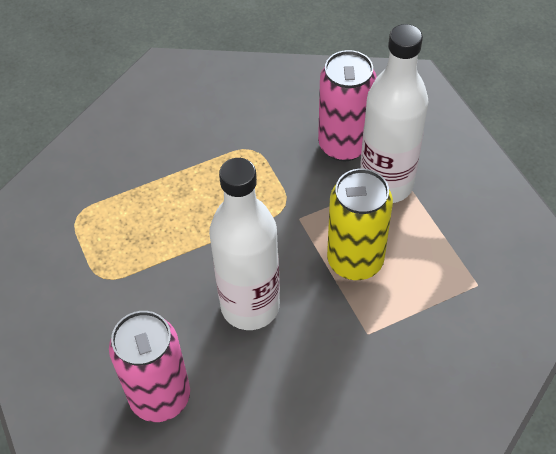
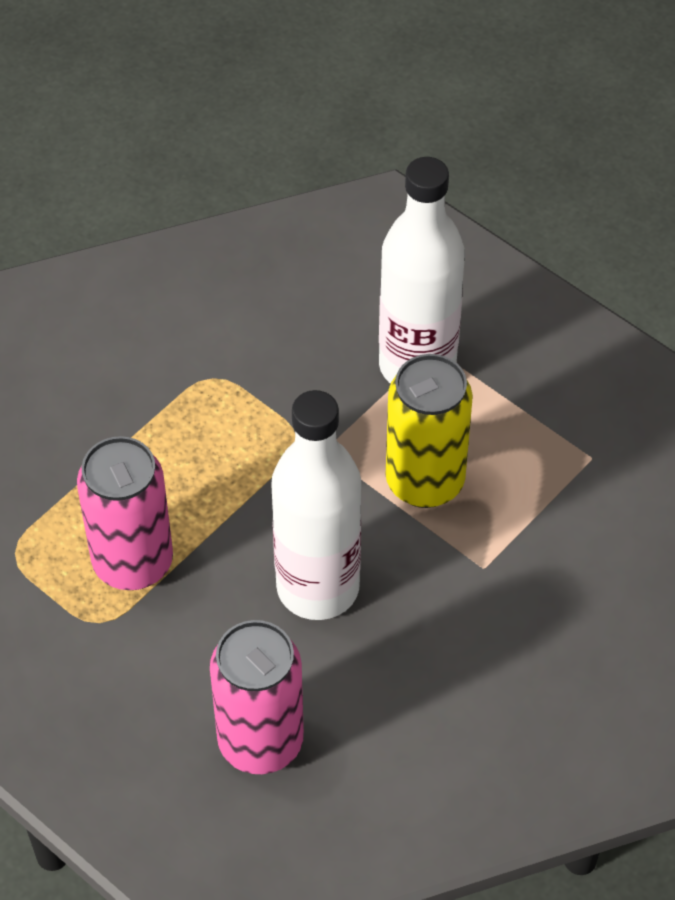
camera: 25 degrees left, 0 degrees up
pink can [318,50,377,161] -> pink can moved to [77,436,173,590]

